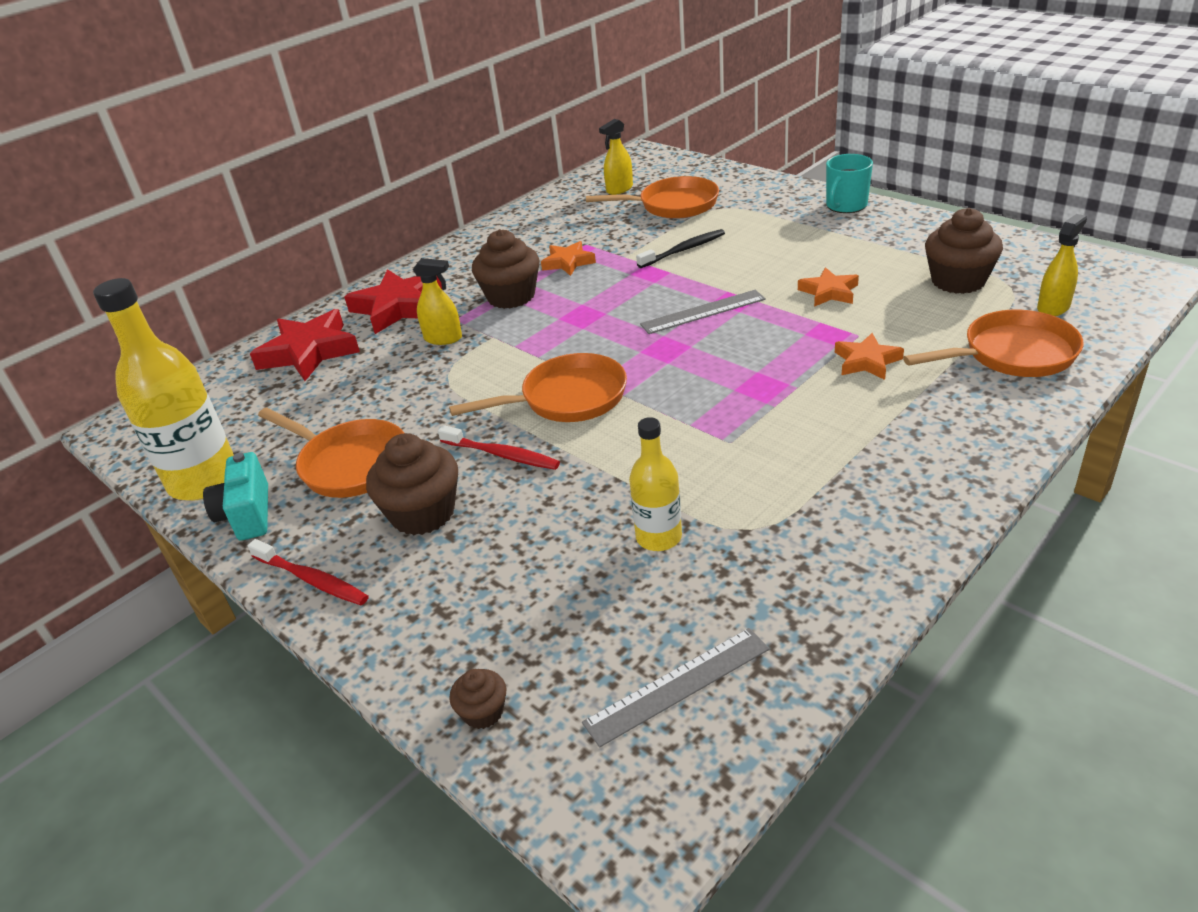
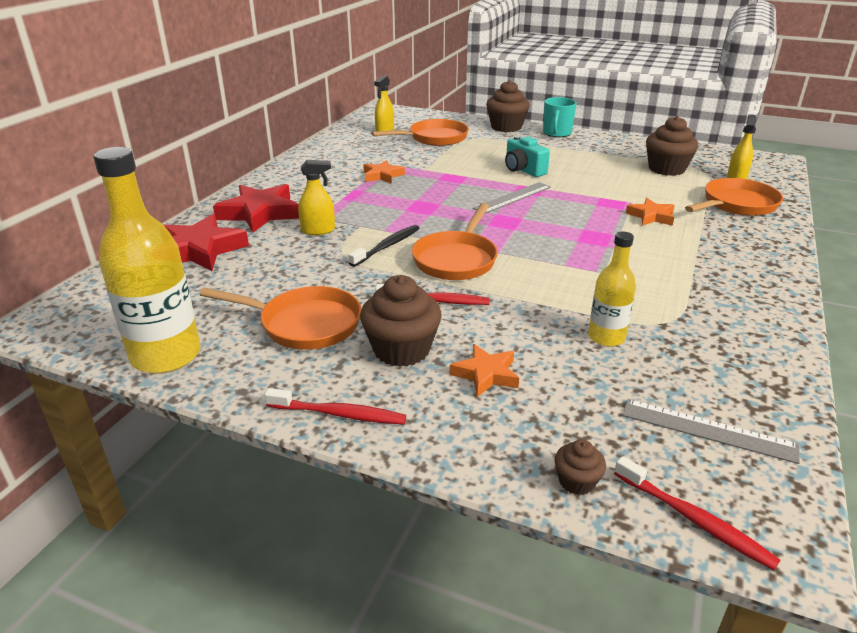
camera: 25 degrees left, 5 degrees down
turquoise camera [203,452,268,540] -> turquoise camera moved to [505,136,550,177]
orange pan [449,353,627,422] -> orange pan turned 150 degrees clockwise [412,203,498,280]
brown cupcake [472,229,539,309] -> brown cupcake moved to [486,80,530,132]
grey ruler [582,628,770,748] -> grey ruler turned 75 degrees clockwise [623,399,800,464]
black toothbrush [636,229,725,268] -> black toothbrush moved to [349,225,420,267]
orange star [798,267,859,307] -> orange star moved to [450,344,519,397]
none -> red toothbrush [614,456,780,570]

